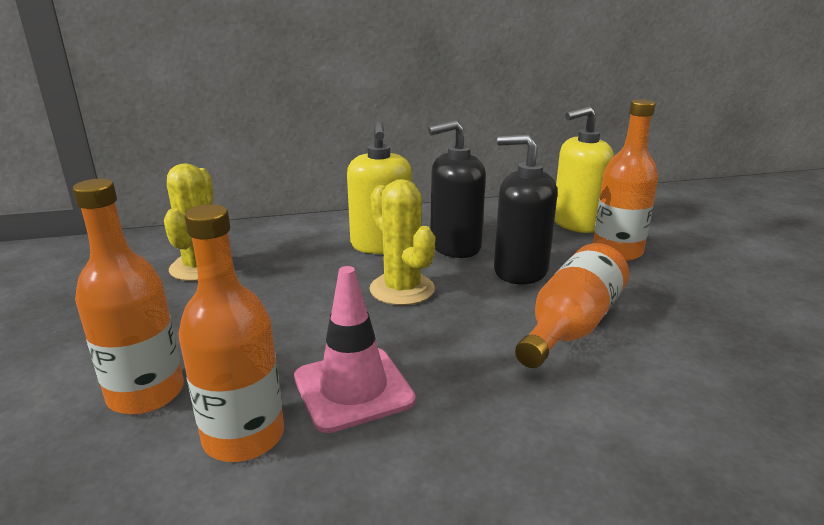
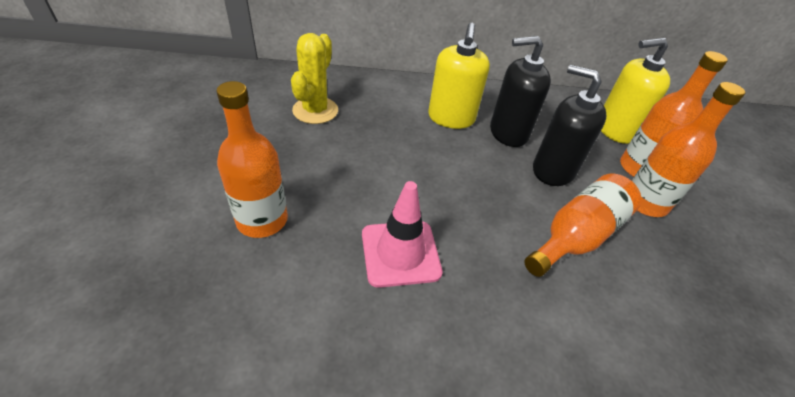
camera: 10 degrees right, 20 degrees up
orange bottle [179,204,284,462] -> orange bottle moved to [632,82,745,217]
yellow cactus [370,179,435,305] -> none

